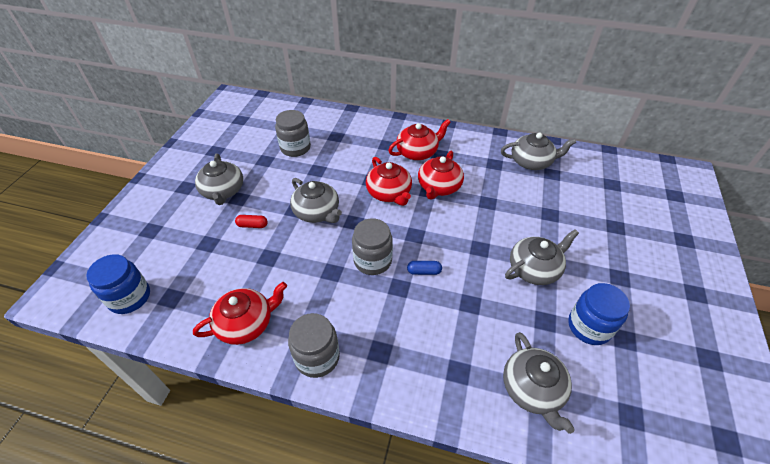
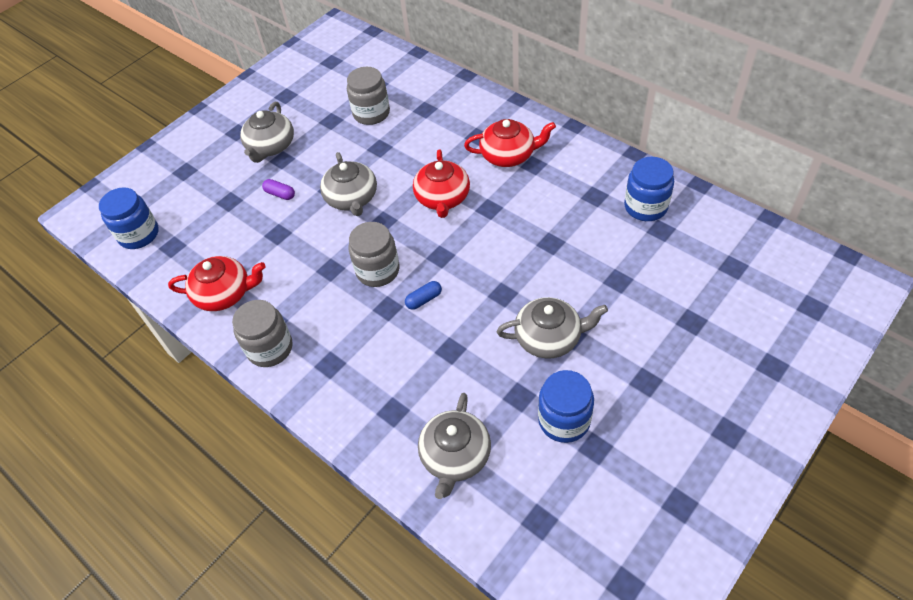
camera: 30 degrees right, 5 degrees up
red capsule [235,215,268,228] -> purple capsule [262,179,295,200]
blue capsule [407,261,442,275] -> blue capsule turned 60 degrees counterclockwise [405,281,442,310]
red teapot [418,151,464,200] -> none
grey teapot [501,132,576,170] -> blue jar [624,157,674,221]

